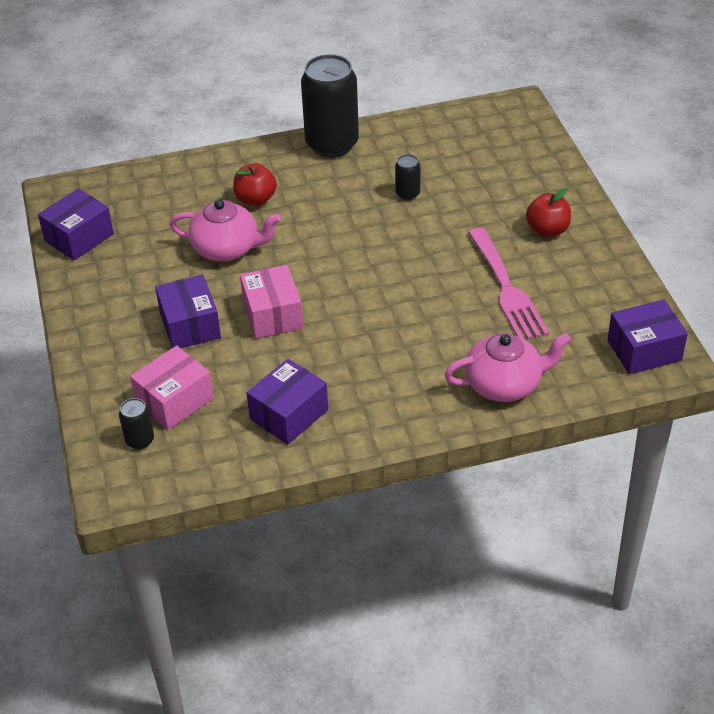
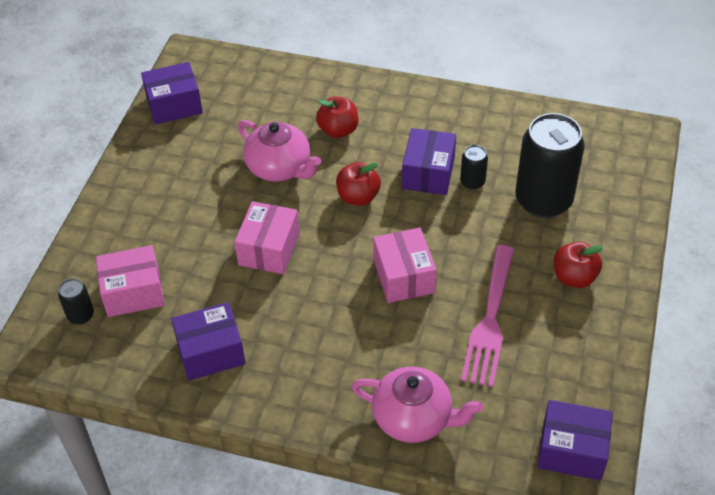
camera: 30 degrees right, 5 degrees up
purple box [155,275,221,348] -> purple box moved to [402,128,456,195]
black can [301,54,359,158] -> black can moved to [515,113,585,218]
none -> red apple [336,162,381,206]
none -> pink box [373,228,437,303]

